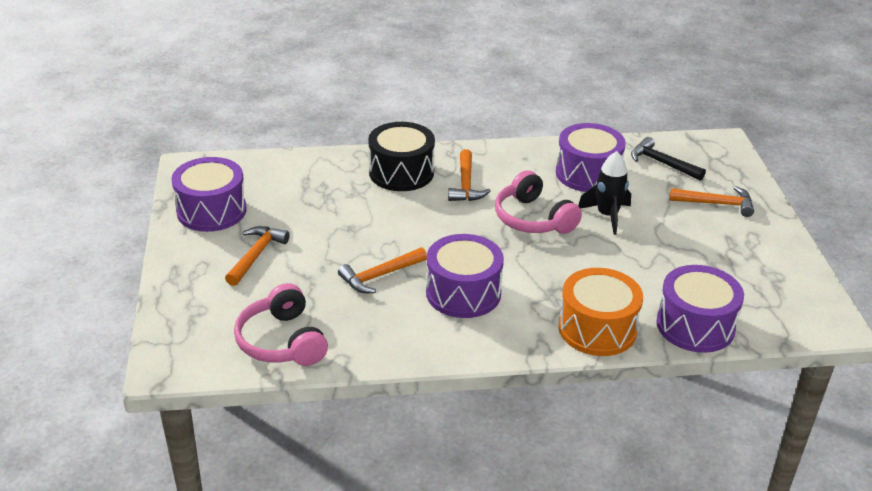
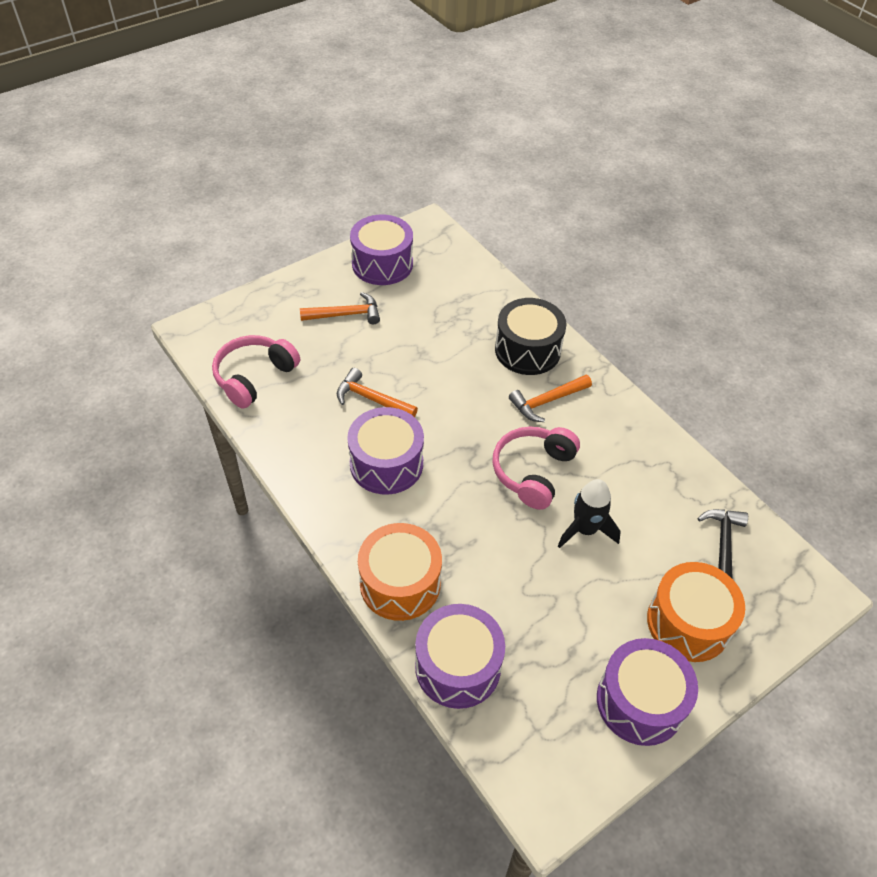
camera: 60 degrees right, 15 degrees up
purple drum [556,123,626,192] -> purple drum moved to [597,638,698,746]
orange hammer [670,186,754,217] -> orange drum [647,562,745,662]

